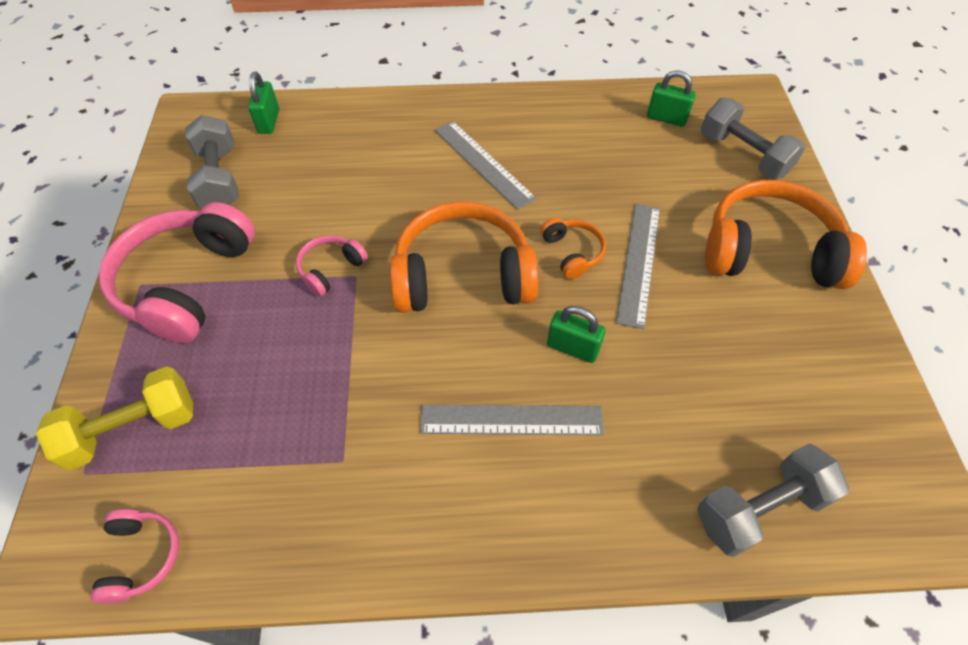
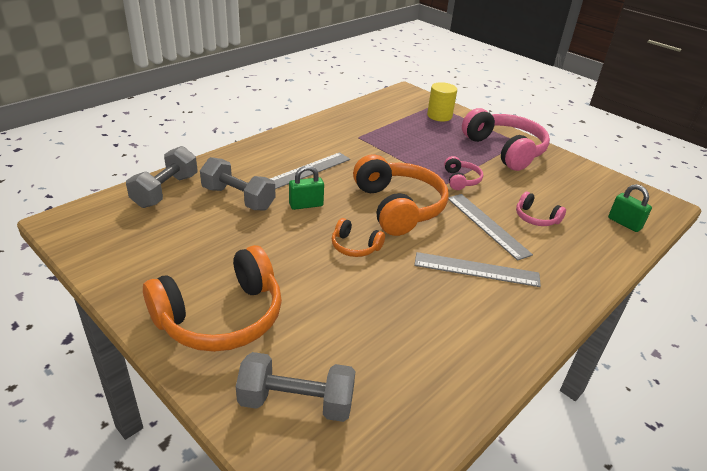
camera: 135 degrees right, 20 degrees down
yellow dumbbell [36,367,193,471] -> yellow cylinder [427,82,457,121]
pink headphones [91,509,179,604] -> pink headphones moved to [516,192,566,226]
grey dumbbell [185,115,239,208] -> grey dumbbell moved to [200,157,275,210]
orange headphones [390,201,538,313] -> orange headphones turned 60 degrees counterclockwise [353,154,449,236]
grey ruler [616,204,660,329] -> grey ruler moved to [448,194,533,261]
green padlock [647,70,696,127] -> none

